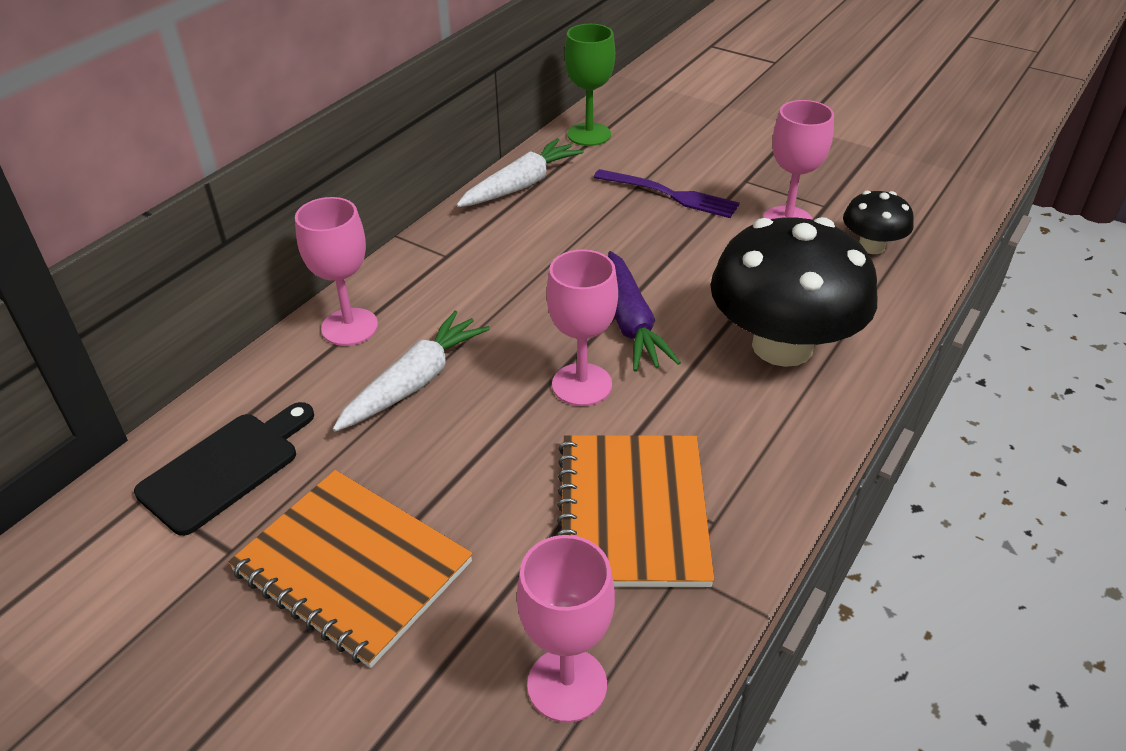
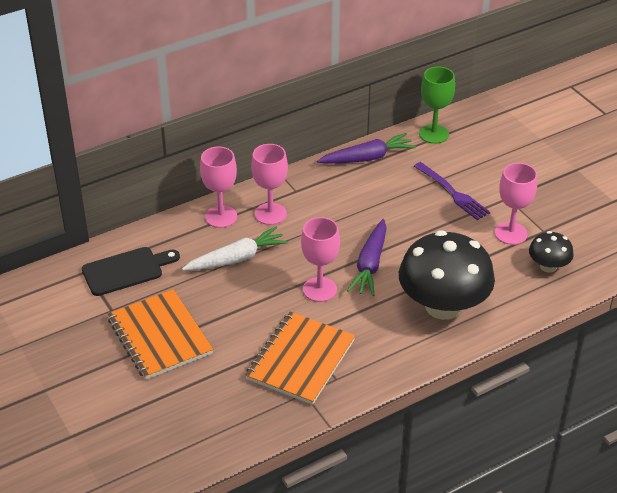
camera: 25 degrees right, 0 degrees up
white carrot [456,138,584,207] -> purple carrot [317,133,416,164]
pink goblet [517,535,615,723] -> pink goblet moved to [251,144,288,225]

